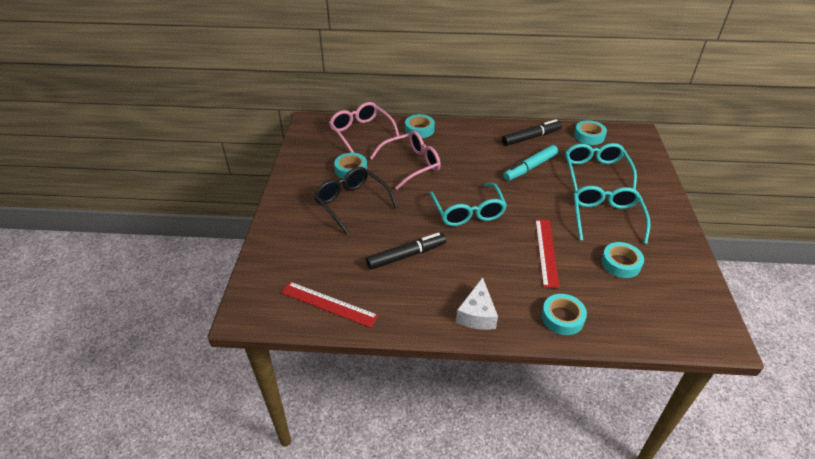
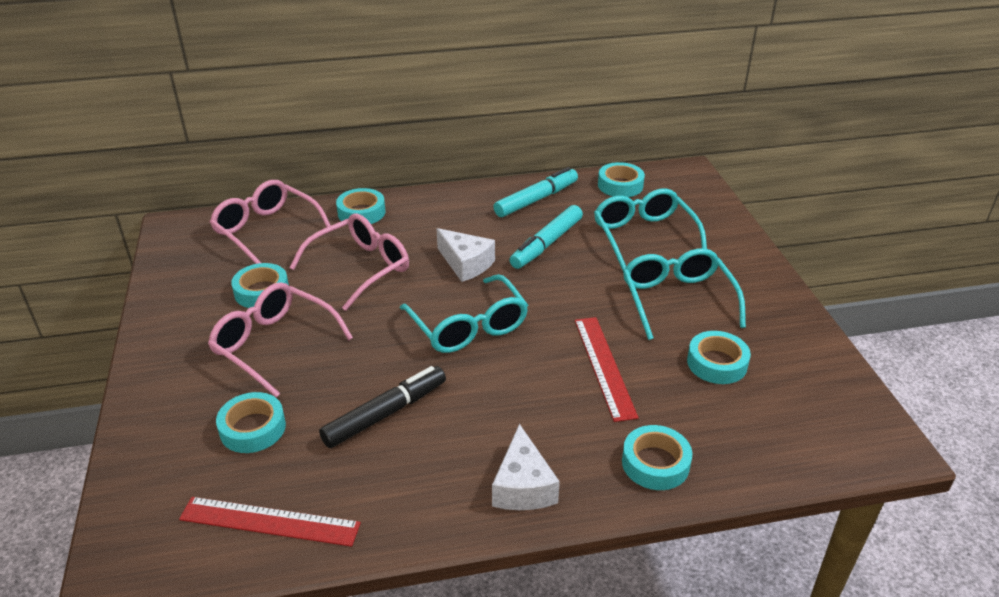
camera: 15 degrees left, 5 degrees down
black glasses [314,167,398,234] -> pink glasses [208,282,353,397]
black marker [502,119,562,146] -> turquoise marker [493,167,578,217]
none -> turquoise tape [216,392,286,453]
none -> white cheese [436,228,495,282]

